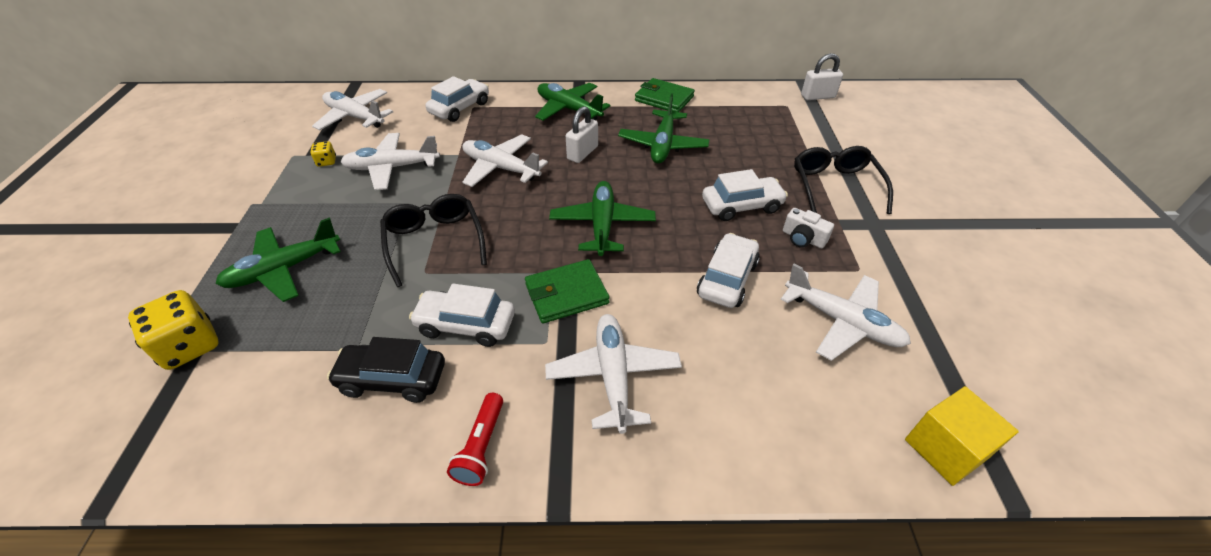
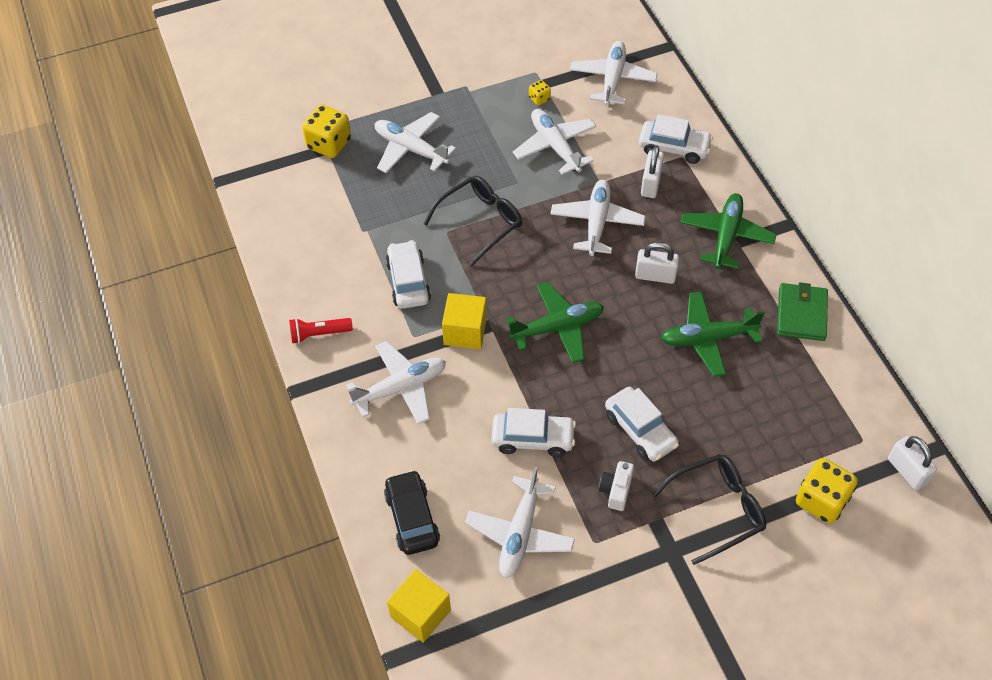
camera: 70 degrees right, 10 degrees up
green plane [216,217,341,302] -> white plane [375,112,456,173]
black car [327,337,445,403] -> black car moved to [384,470,440,555]
green wallet [525,259,610,323] -> yellow cube [442,293,487,349]
none -> white padlock [641,145,664,198]
none -> yellow dice [796,458,858,524]

